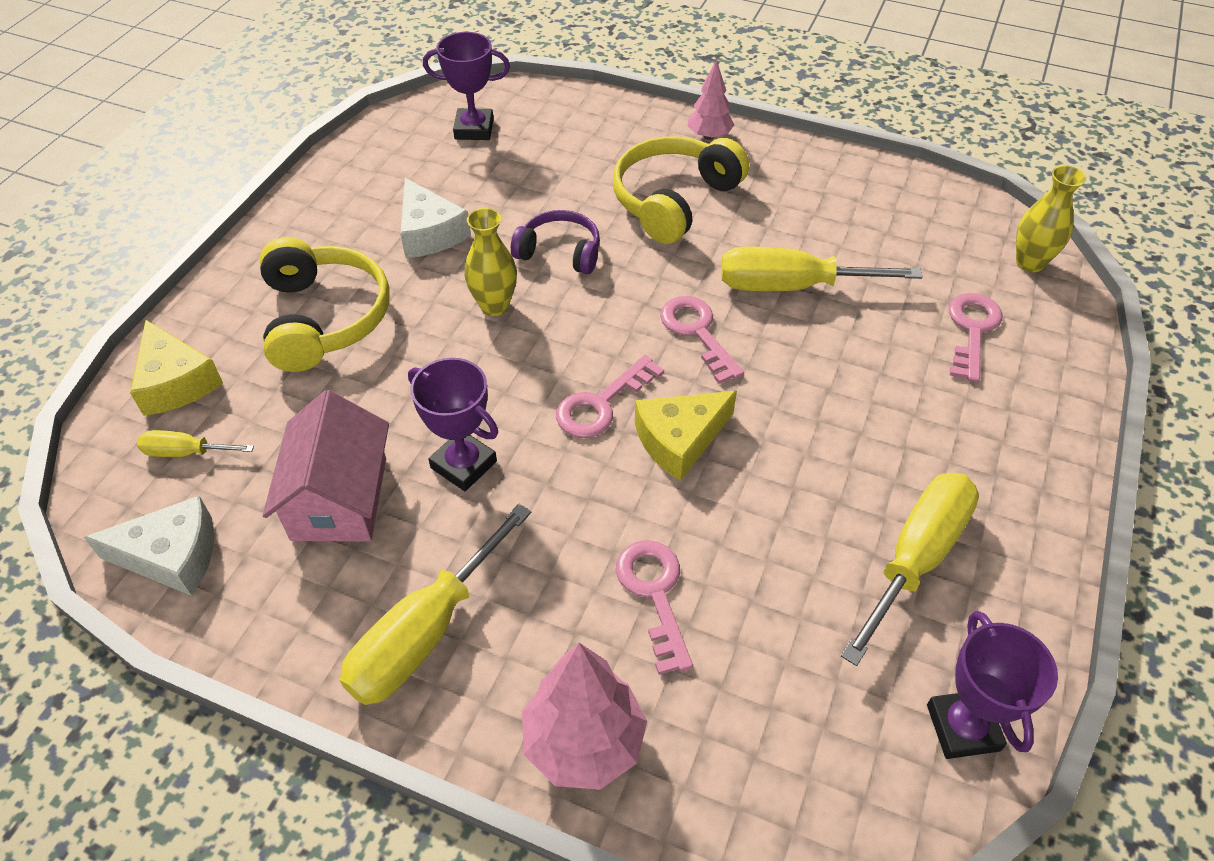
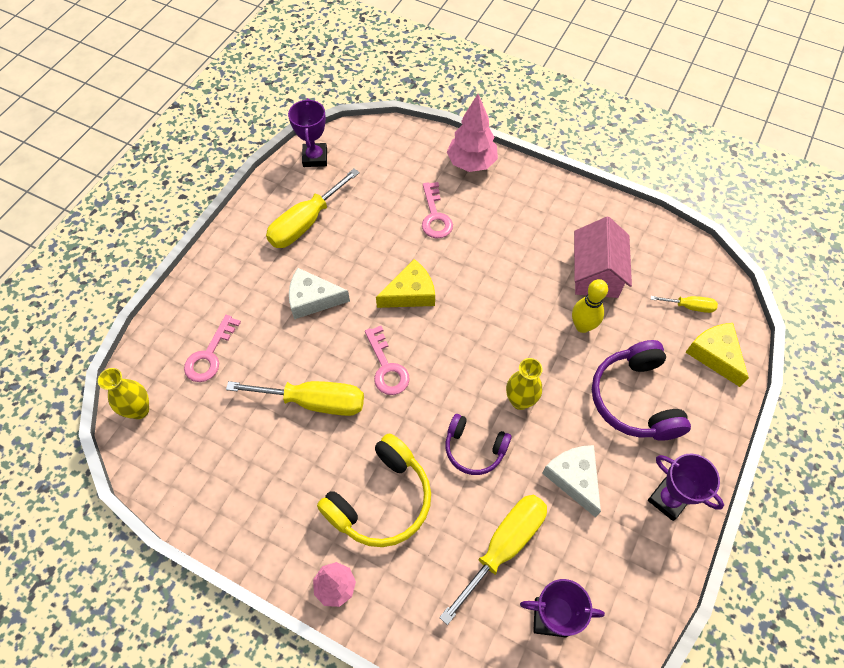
camera: 175 degrees left, 10 degrees up
white cheese [84,496,214,596] -> white cheese moved to [289,268,350,319]
yellow headphones [260,237,390,372] -> purple headphones [592,340,691,440]
yellow screwdriver [340,504,531,705] -> yellow screwdriver moved to [439,495,547,625]
purple trophy [408,358,498,491] -> purple trophy moved to [648,454,724,521]
pink key [556,355,664,438] -> none
none -> yellow bowling pin [572,279,608,333]

